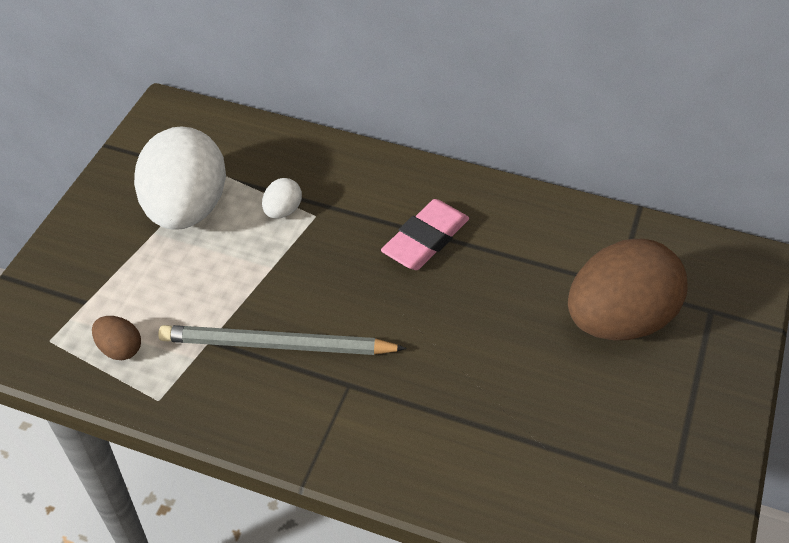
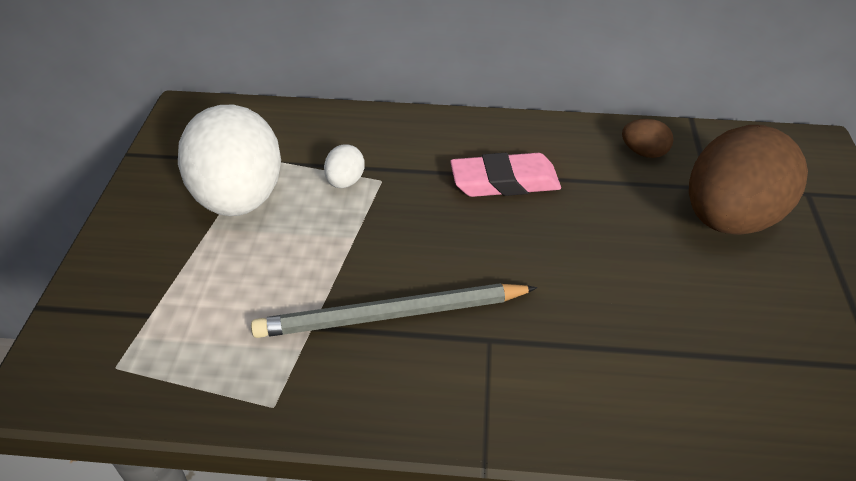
camera: 15 degrees left, 5 degrees down
brown egg [92,316,141,360] -> brown egg moved to [622,119,673,158]
pink eraser [381,199,469,270] -> pink eraser turned 60 degrees clockwise [450,153,561,197]

